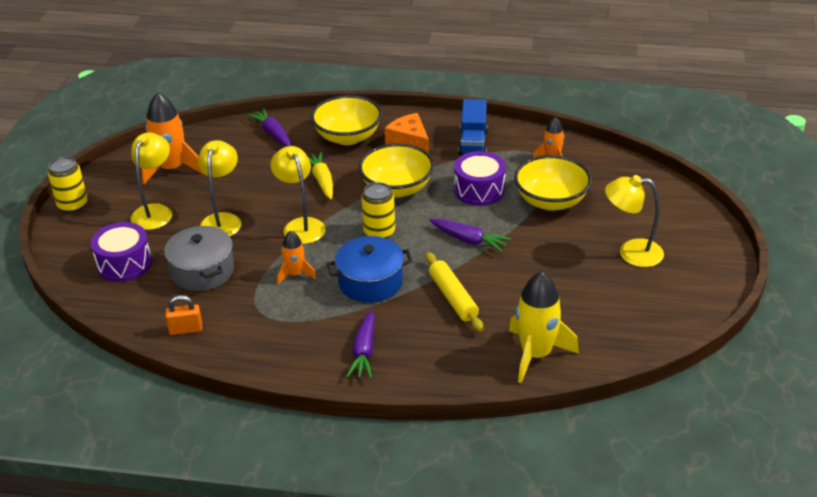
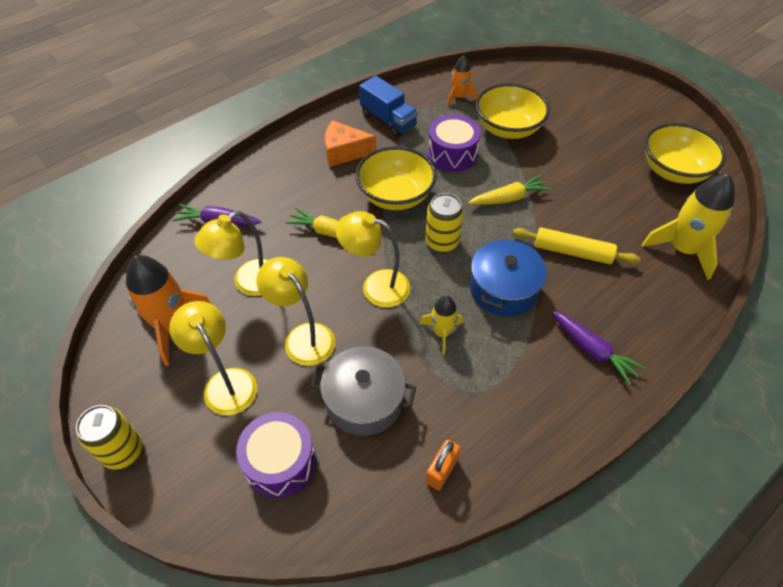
camera: 50 degrees left, 15 degrees up
orange rocket [277,231,316,285] -> yellow rocket [420,295,463,355]
yellow bowl [311,95,382,145] -> yellow bowl moved to [644,123,726,184]
purple carrot [429,219,511,252] -> yellow carrot [468,175,551,205]
yellow lamp [605,175,664,267] -> yellow lamp moved to [194,211,268,296]

